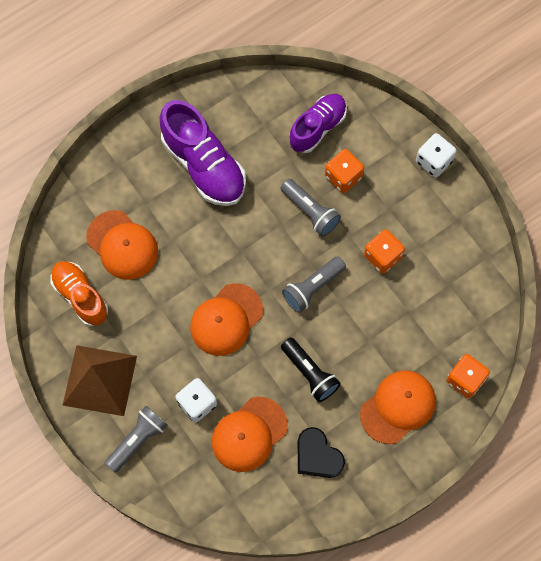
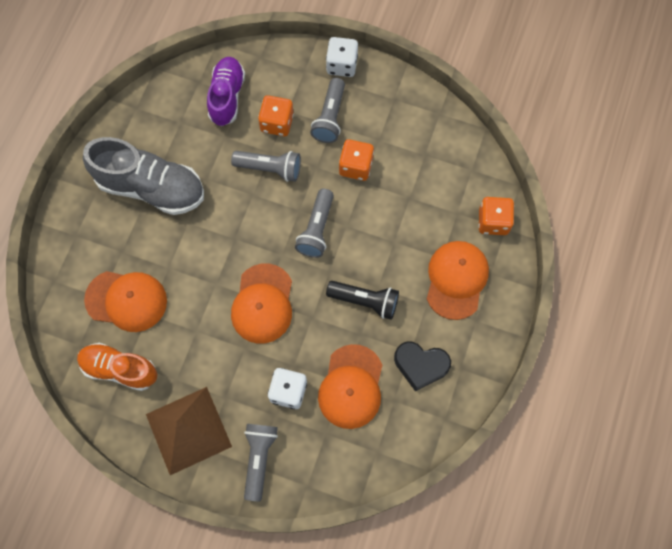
camera: 35 degrees left, 0 degrees up
purple shoe [160,100,246,206] -> grey shoe [83,137,204,215]
none -> grey flashlight [310,78,345,143]

